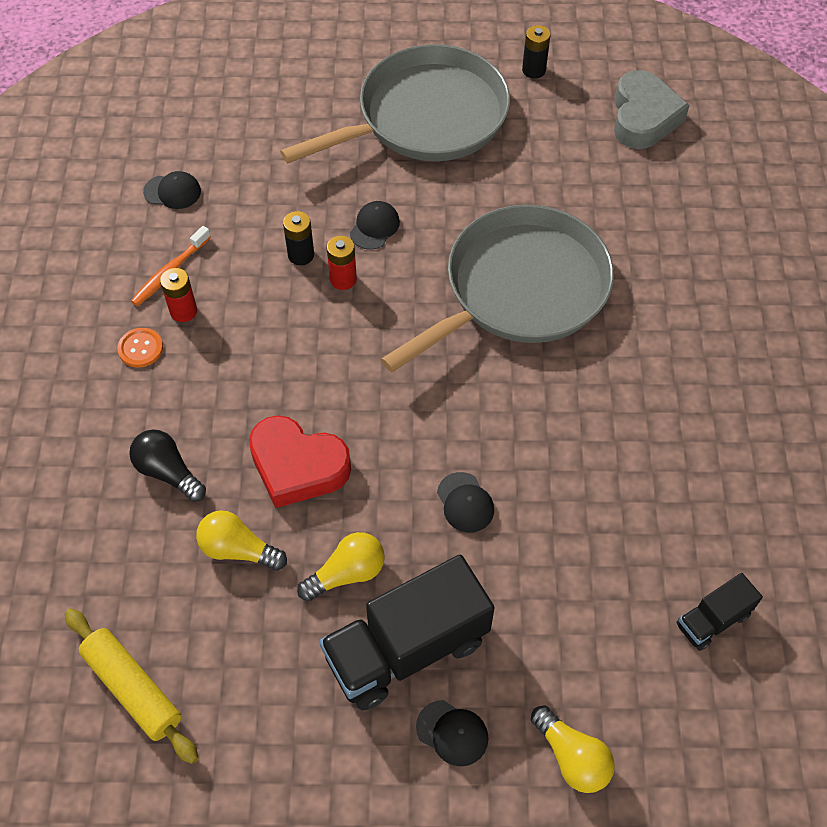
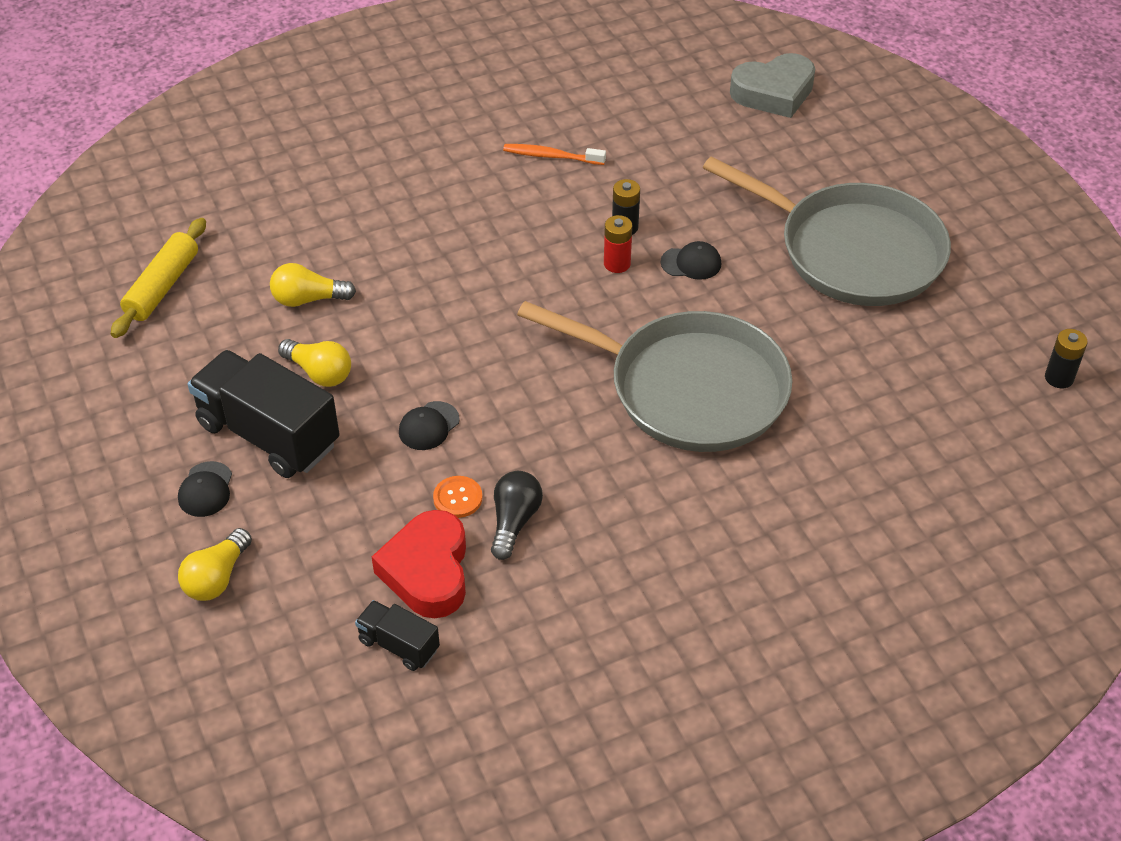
camera: 65 degrees right, 10 degrees down
orange button [117,328,163,367] -> orange button moved to [433,476,482,518]
black light bulb [129,429,206,502] -> black light bulb moved to [491,471,543,560]
black cap [143,171,201,209] -> none
red battery [160,268,197,322] -> none
yellow light bulb [196,510,287,571] -> yellow light bulb turned 90 degrees counterclockwise [270,263,356,307]
red heart [249,416,351,508] -> red heart moved to [372,510,466,618]
black battery [522,25,551,79] -> black battery moved to [1045,329,1088,388]
grey heart [614,70,690,149] -> grey heart moved to [730,53,815,118]

